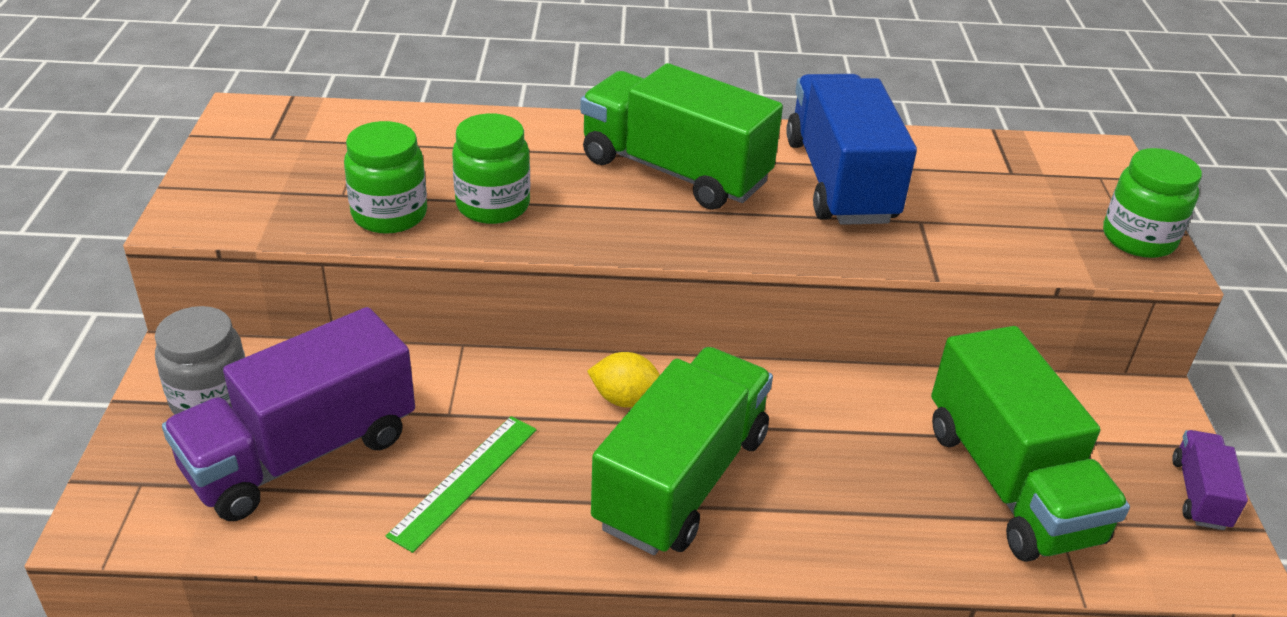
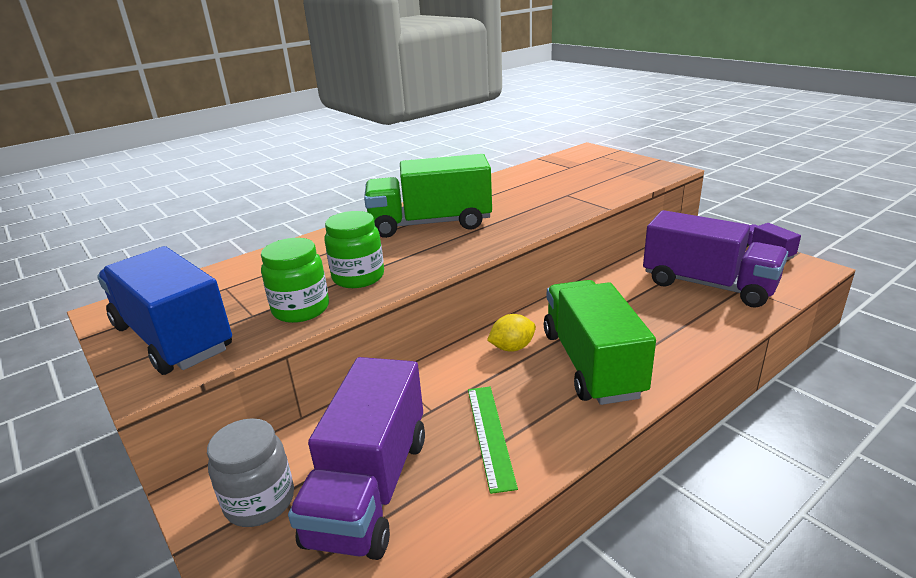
camera: 35 degrees left, 10 degrees down
blue truck [786,74,917,225] -> blue truck moved to [97,246,232,375]
green truck [931,326,1130,562] -> purple truck [643,210,788,307]
green jar [1103,148,1202,258] -> none

